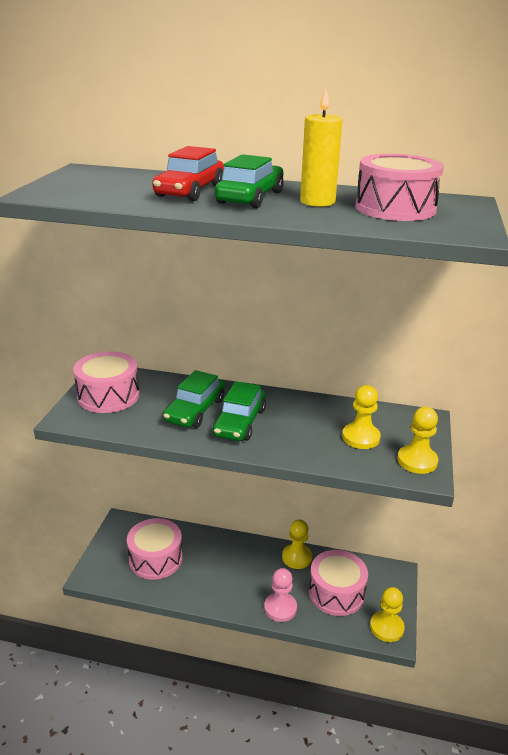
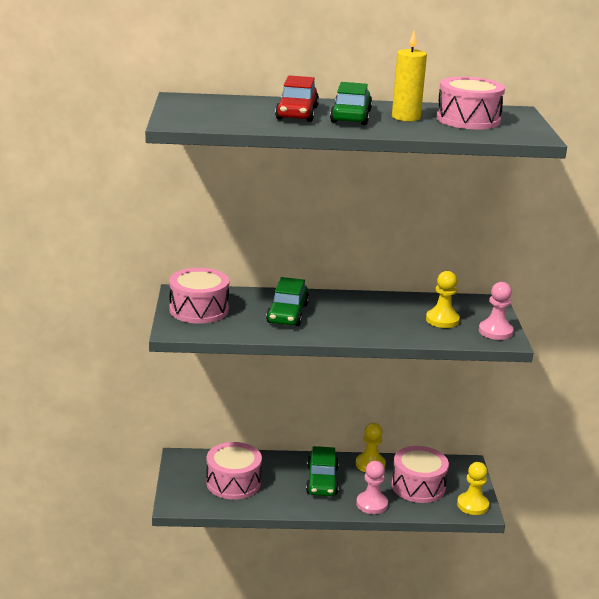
camera: 15 degrees left, 5 degrees down
green car [213,381,266,441] -> green car moved to [306,446,339,496]
yellow pawn [397,407,438,474] -> pink pawn [479,282,514,340]

